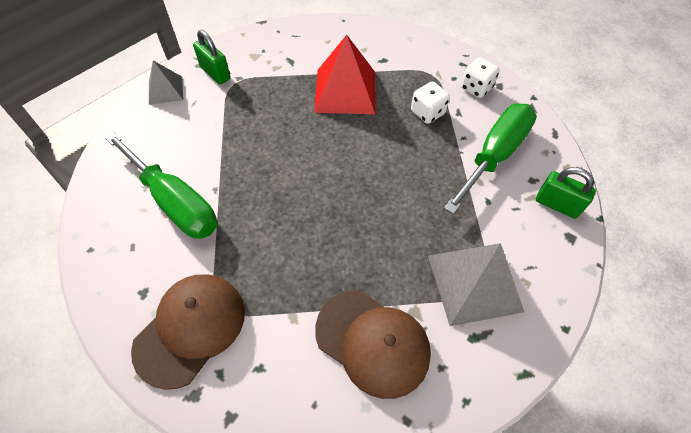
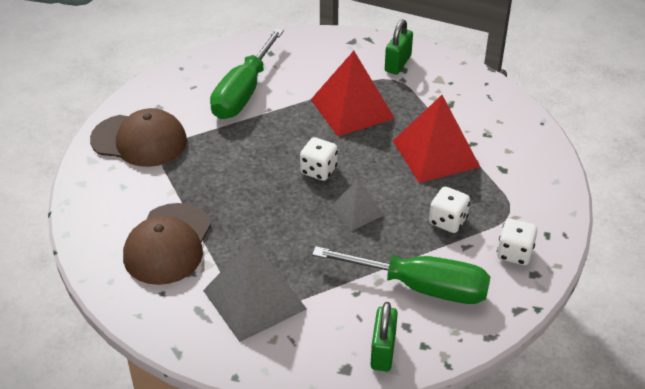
camera: 70 degrees right, 15 degrees down
grey pyramid [149,61,183,105] -> grey pyramid moved to [330,179,384,231]
none -> white dice [300,137,338,181]
none -> red pyramid [311,51,395,136]

